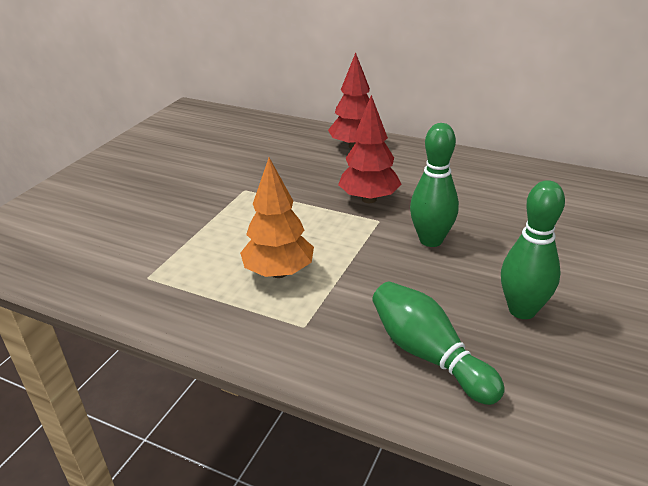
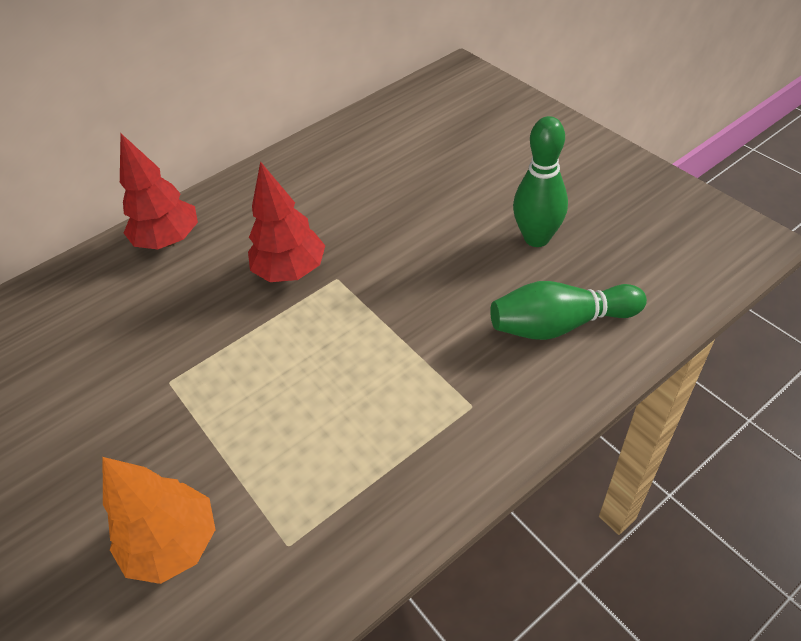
camera: 60 degrees left, 15 degrees up
orange tree [240,158,314,278] -> orange tree moved to [103,457,216,584]
green bowling pin [410,123,459,247] -> none

